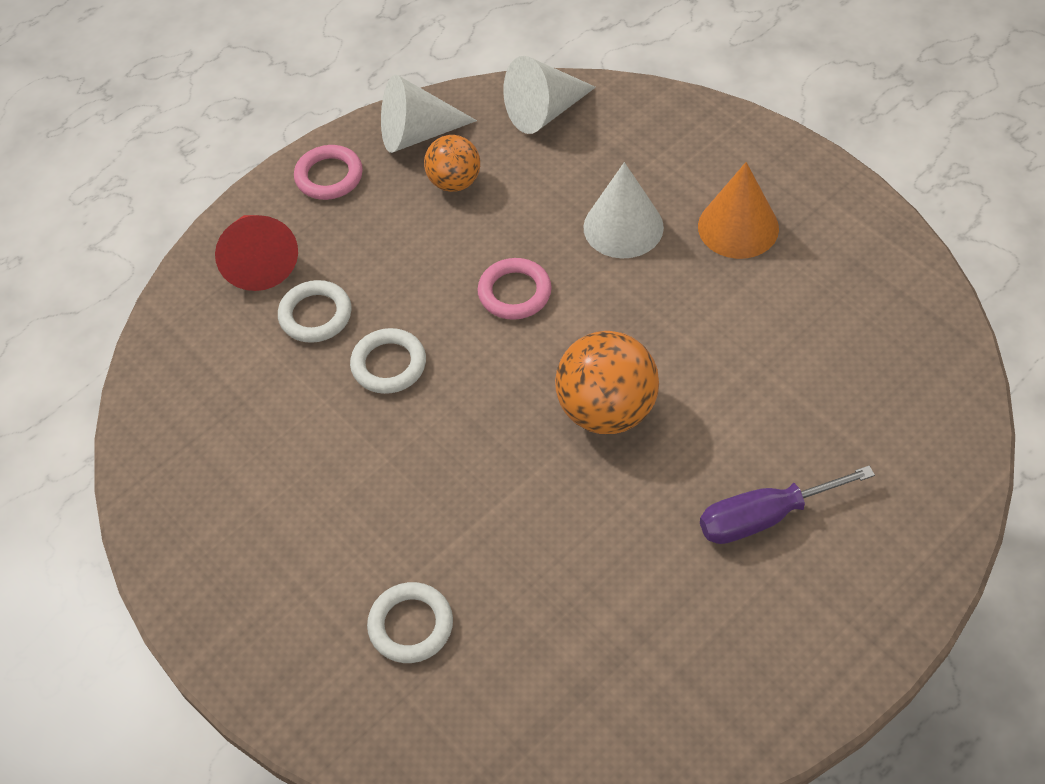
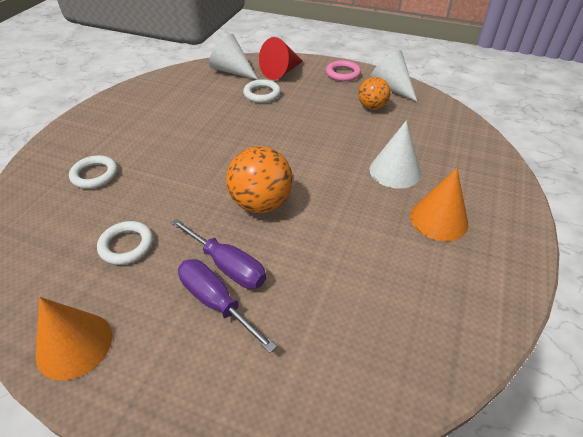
camera: 60 degrees right, 10 degrees down
white ring [350,328,426,394] -> white ring moved to [97,221,153,265]
pink ring [478,258,552,320] -> none
white cone [503,56,596,134] -> white cone moved to [209,34,258,80]
none -> orange cone [36,297,112,380]
none -> purple screwdriver [171,218,266,289]

